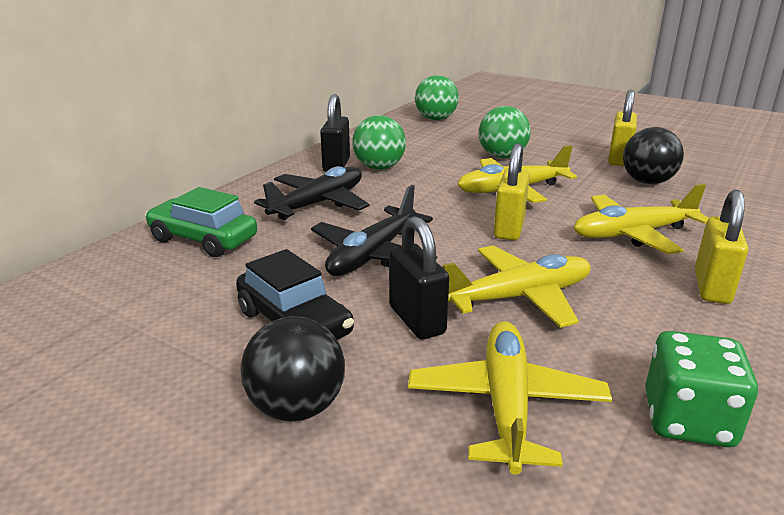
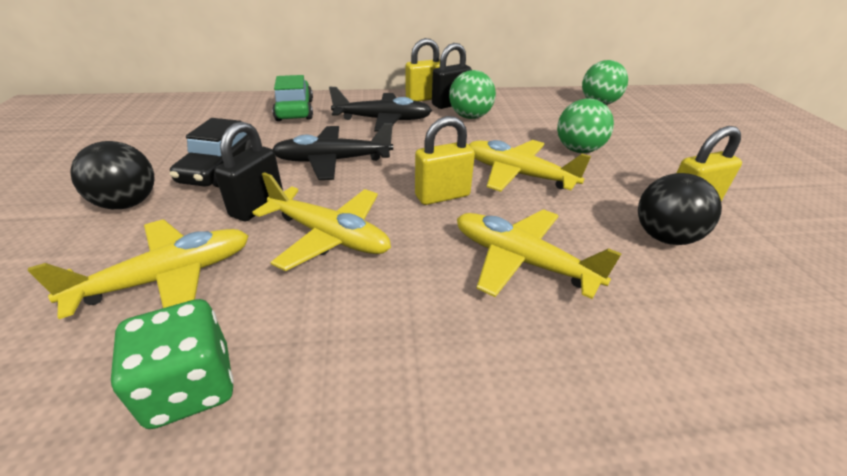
camera: 50 degrees right, 10 degrees up
yellow padlock [695,190,748,304] -> yellow padlock moved to [406,38,440,101]

